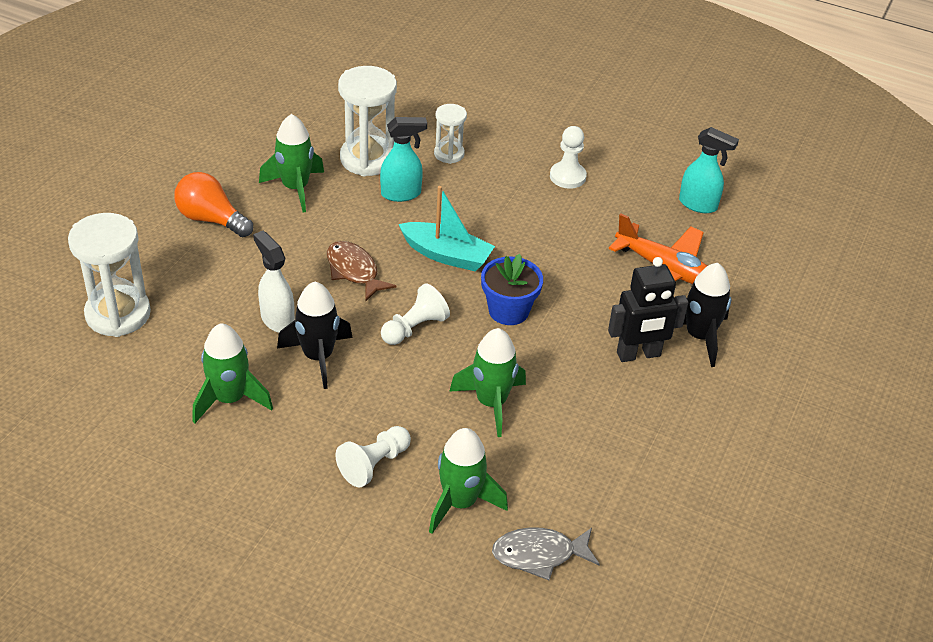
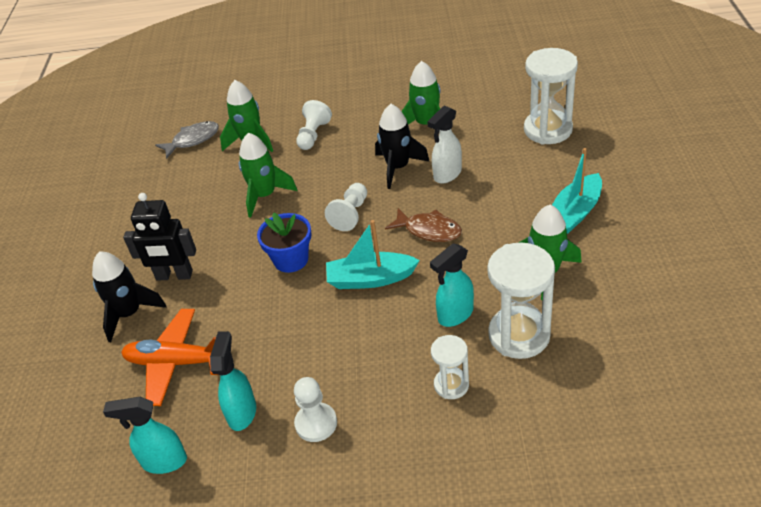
camera: 160 degrees right, 0 degrees up
orange light bulb [174,172,253,237] -> turquoise boat [552,148,602,234]
white spray bottle [253,231,295,333] -> white spray bottle turned 105 degrees clockwise [427,106,462,184]
black robot [608,257,688,362] -> black robot turned 135 degrees counterclockwise [123,193,196,281]
none -> turquoise spray bottle [210,331,256,431]

